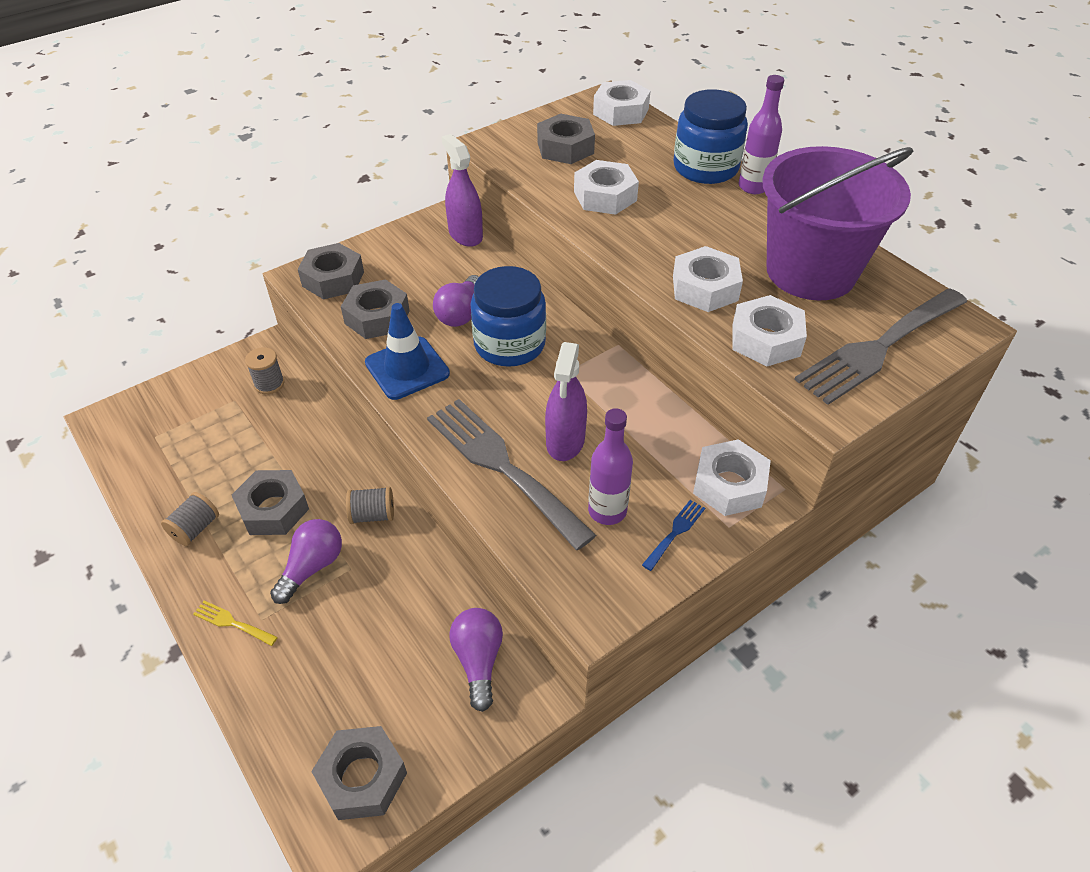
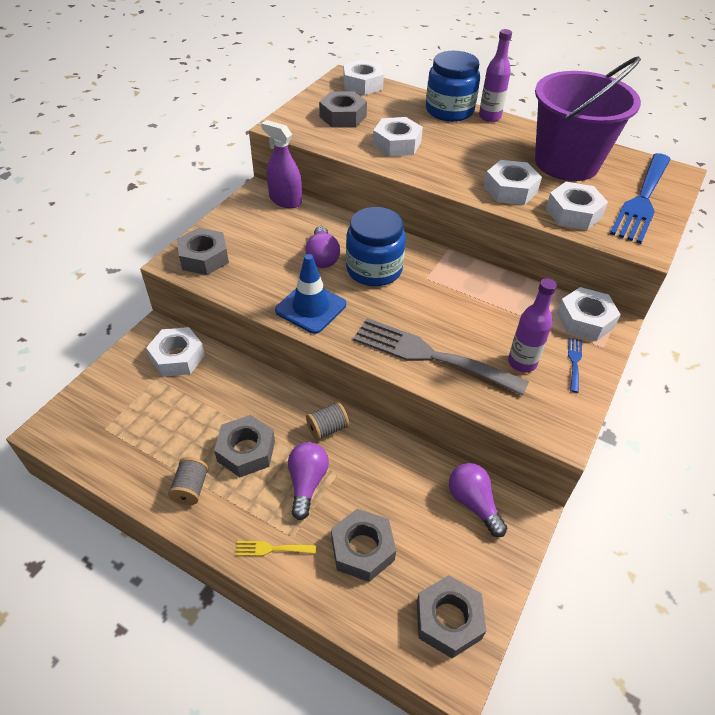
camera: 25 degrees left, 0 degrees up
grey spool [245,347,284,394] -> white nut [146,327,205,377]
grey nut [341,279,410,339] -> grey nut moved to [331,509,396,582]
purple spray bottle [545,342,587,461] -> none
grey fork [794,288,967,405] -> blue fork [610,153,671,244]

